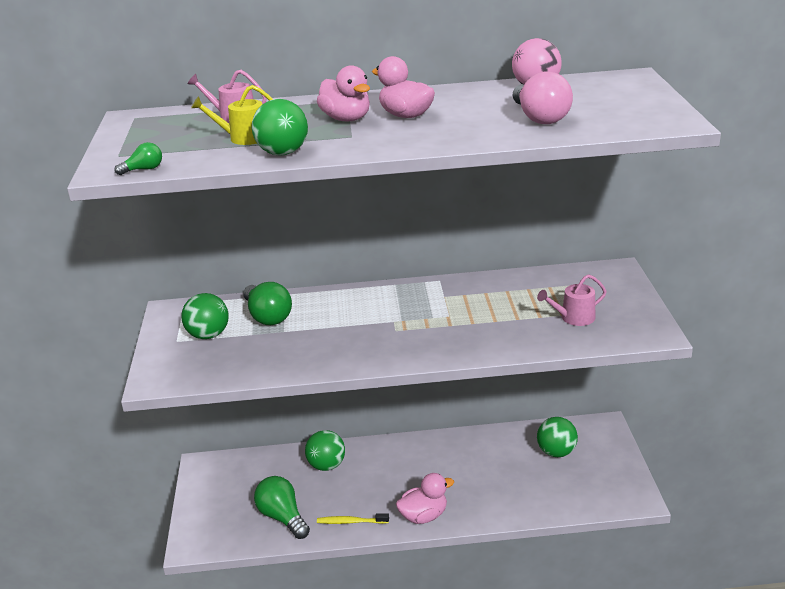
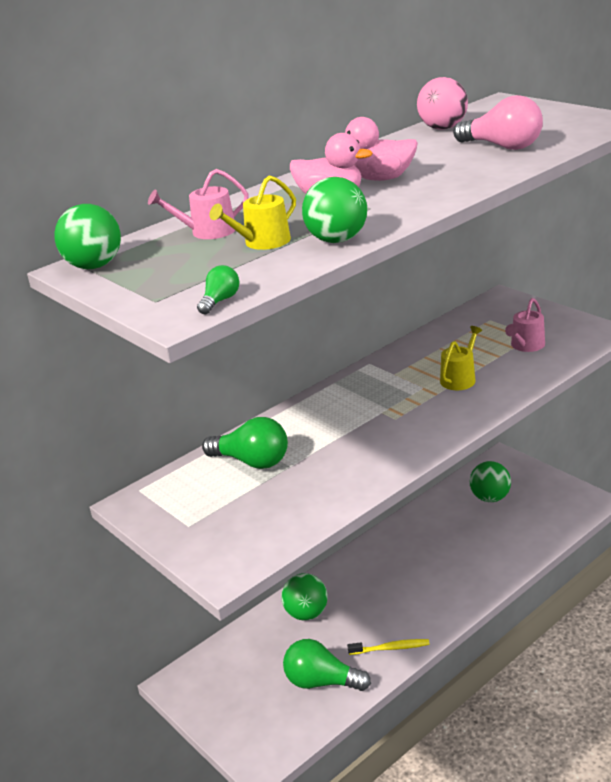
camera: 35 degrees left, 0 degrees up
green ball [181,293,229,339] -> green ball moved to [54,204,121,269]
yellow toothbrush [317,513,389,524] -> yellow toothbrush turned 150 degrees counterclockwise [347,639,430,655]
pink duck [396,473,454,524] -> none
none -> yellow watering can [440,326,482,390]

